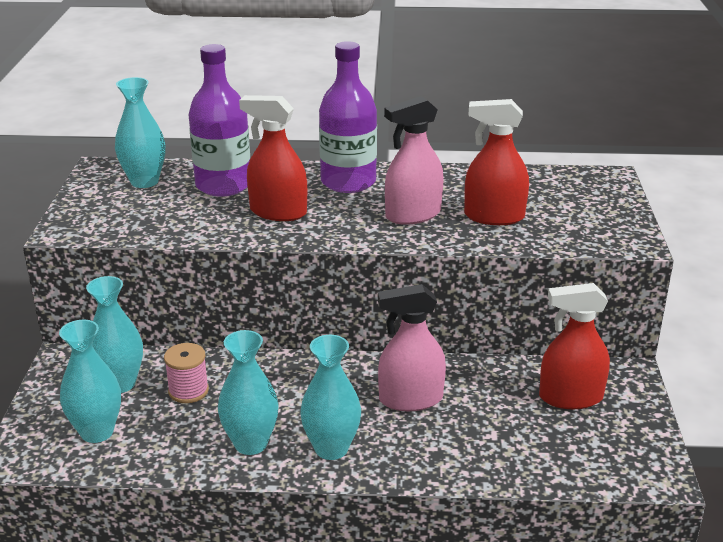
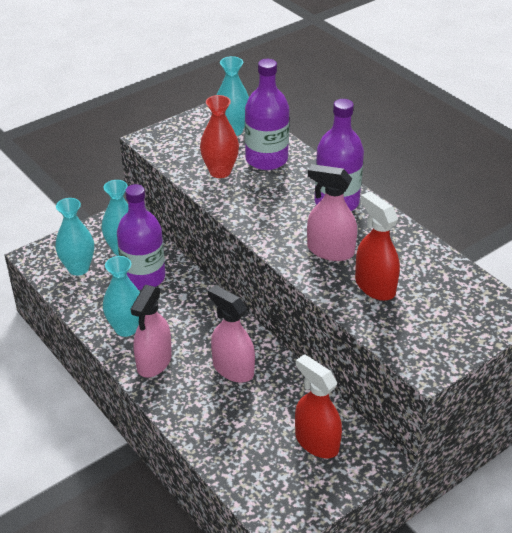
camera: 50 degrees right, 10 degrees up
pink spool [164,343,209,403] -> purple bottle [117,184,165,290]
red spray bottle [239,95,307,221] -> none
turquoise vase [300,335,361,460] -> pink spray bottle [131,285,172,378]
none -> red vase [200,95,239,178]

